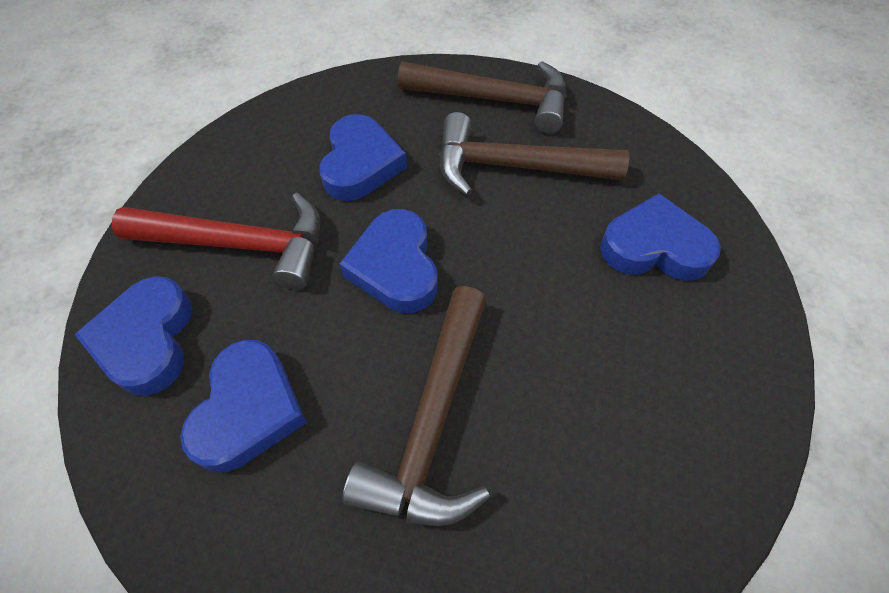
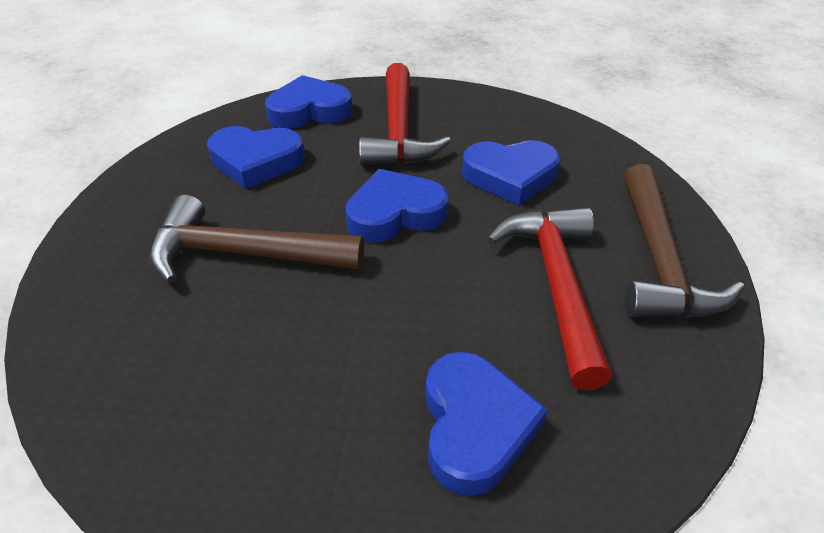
camera: 80 degrees right, 15 degrees down
brown hammer [439,112,629,196] -> red hammer [487,207,612,390]

